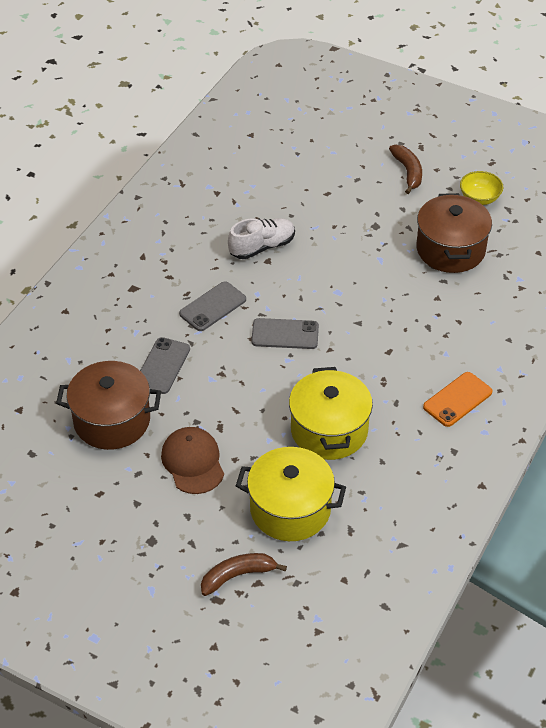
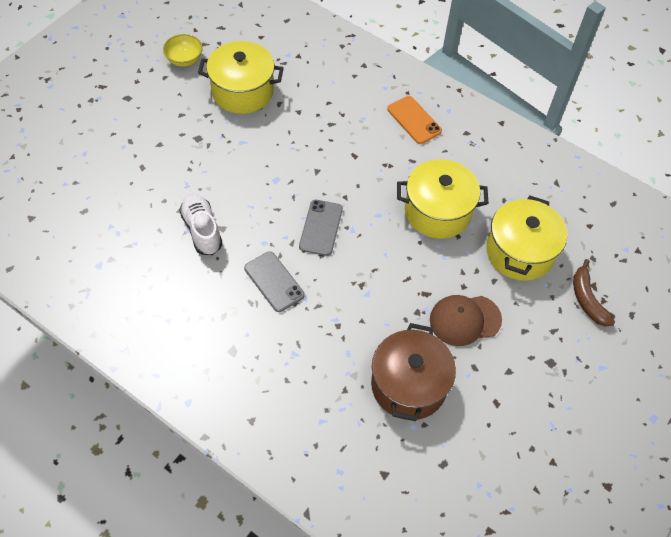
camera: 85 degrees left, 10 degrees up
grey phone [140,337,190,394] -> none
brown banana [389,145,422,194] -> none
brown pot [417,193,492,273] -> yellow pot [198,41,284,114]

